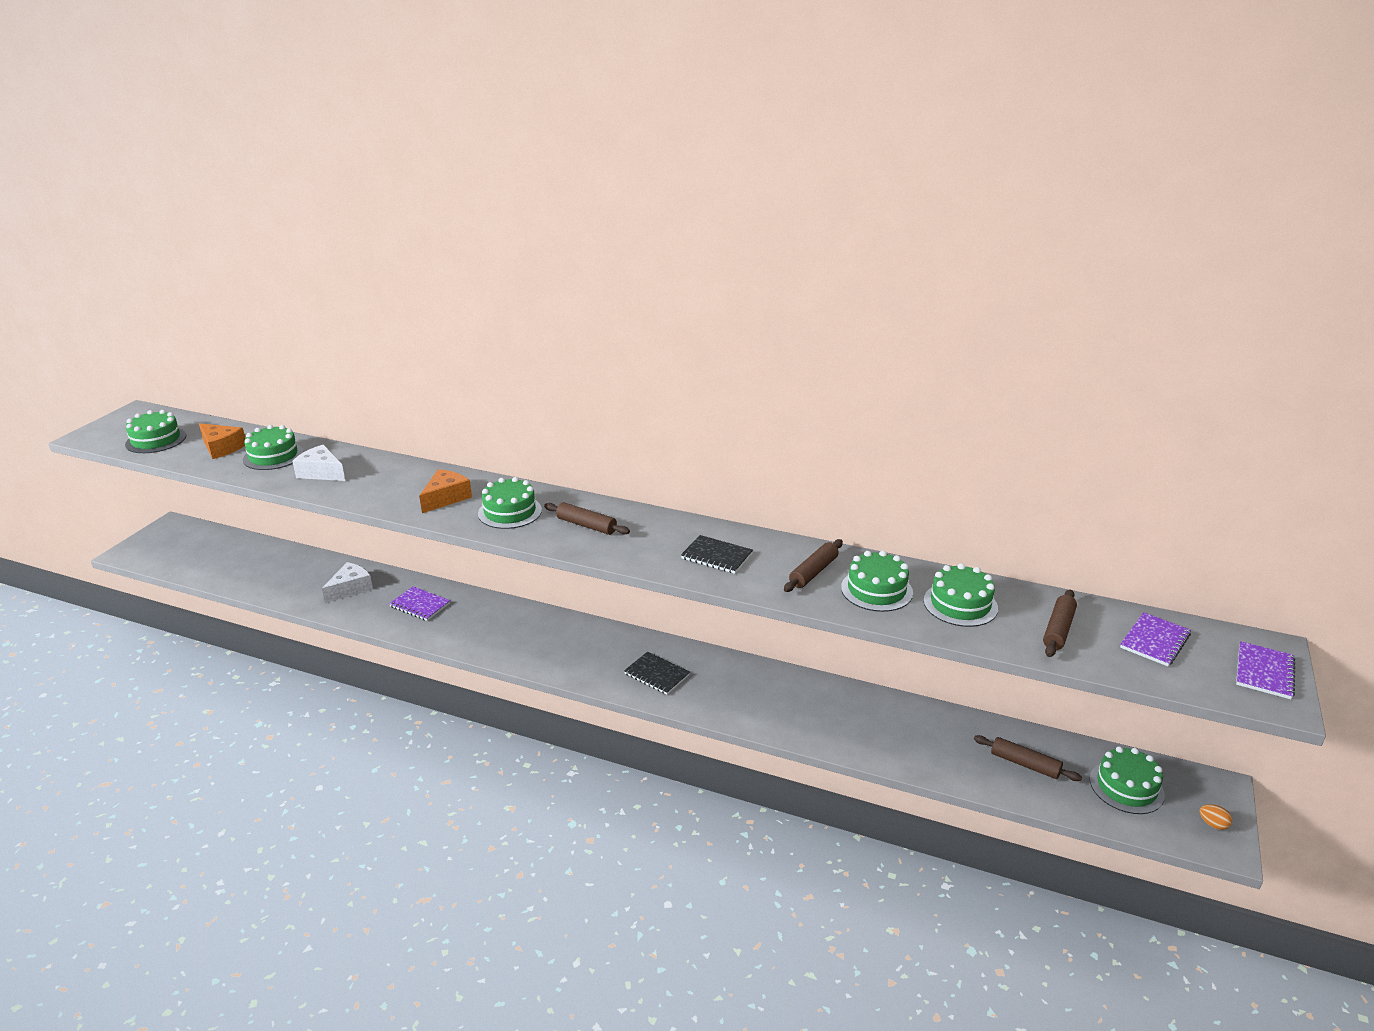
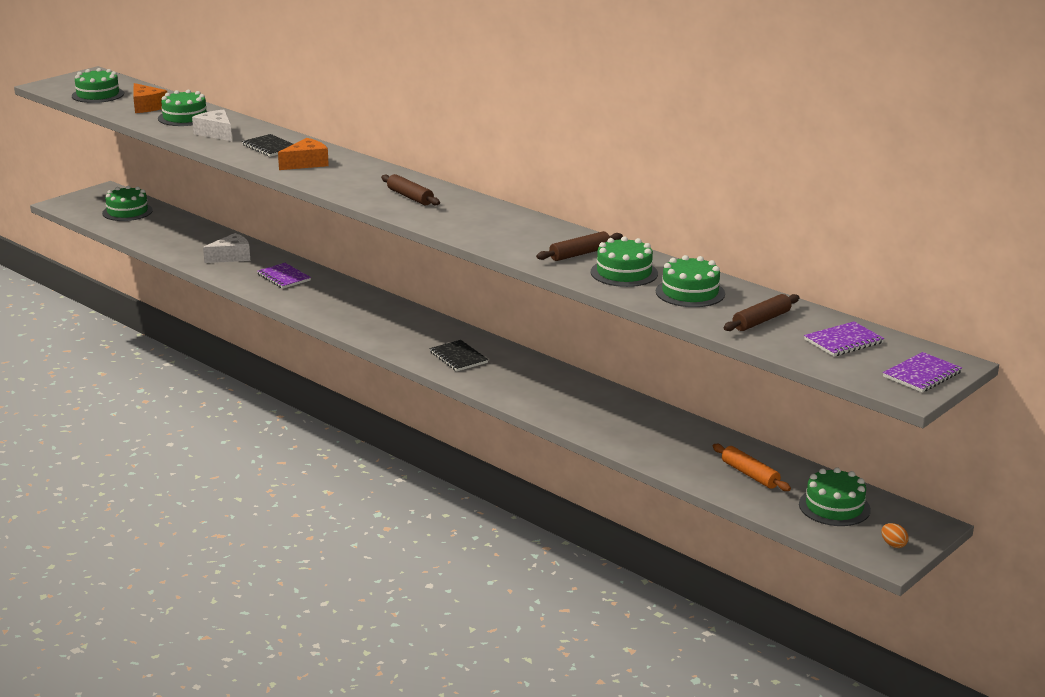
camera: 20 degrees right, 5 degrees down
green cake [478,477,542,529] -> green cake moved to [102,186,153,221]
black notebook [681,535,753,574] -> black notebook moved to [242,134,293,157]
brown rolling pin [974,735,1082,781] -> orange rolling pin [713,444,791,491]

